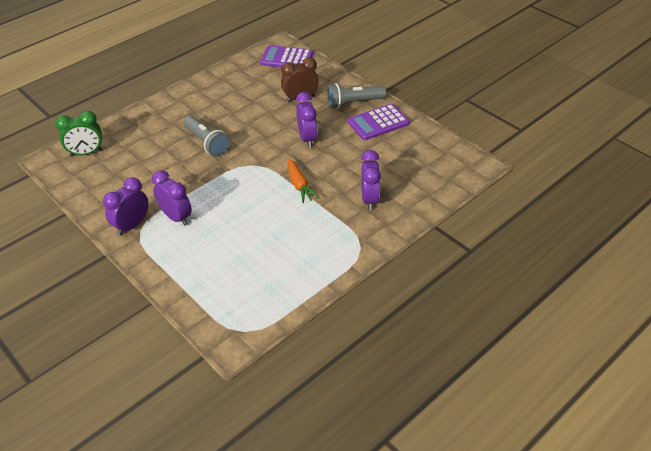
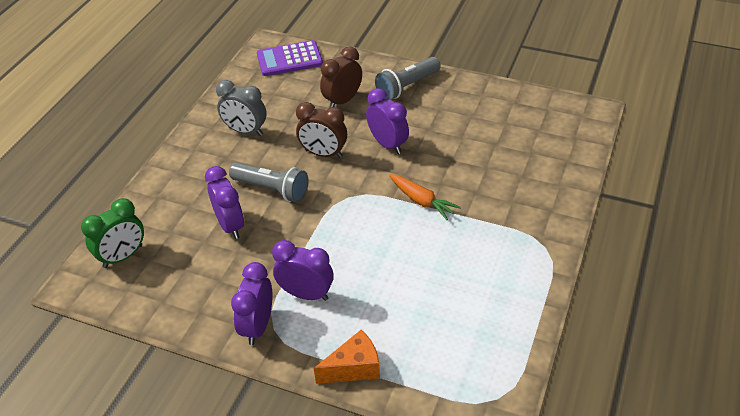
camera: 25 degrees left, 0 degrees up
purple calculator [348,104,410,140] -> none
purple clock [361,150,381,210] -> purple clock moved to [205,166,244,239]
none -> grey clock [216,80,267,136]
none -> brown clock [296,102,347,158]
none -> orange cheese [314,330,380,384]

